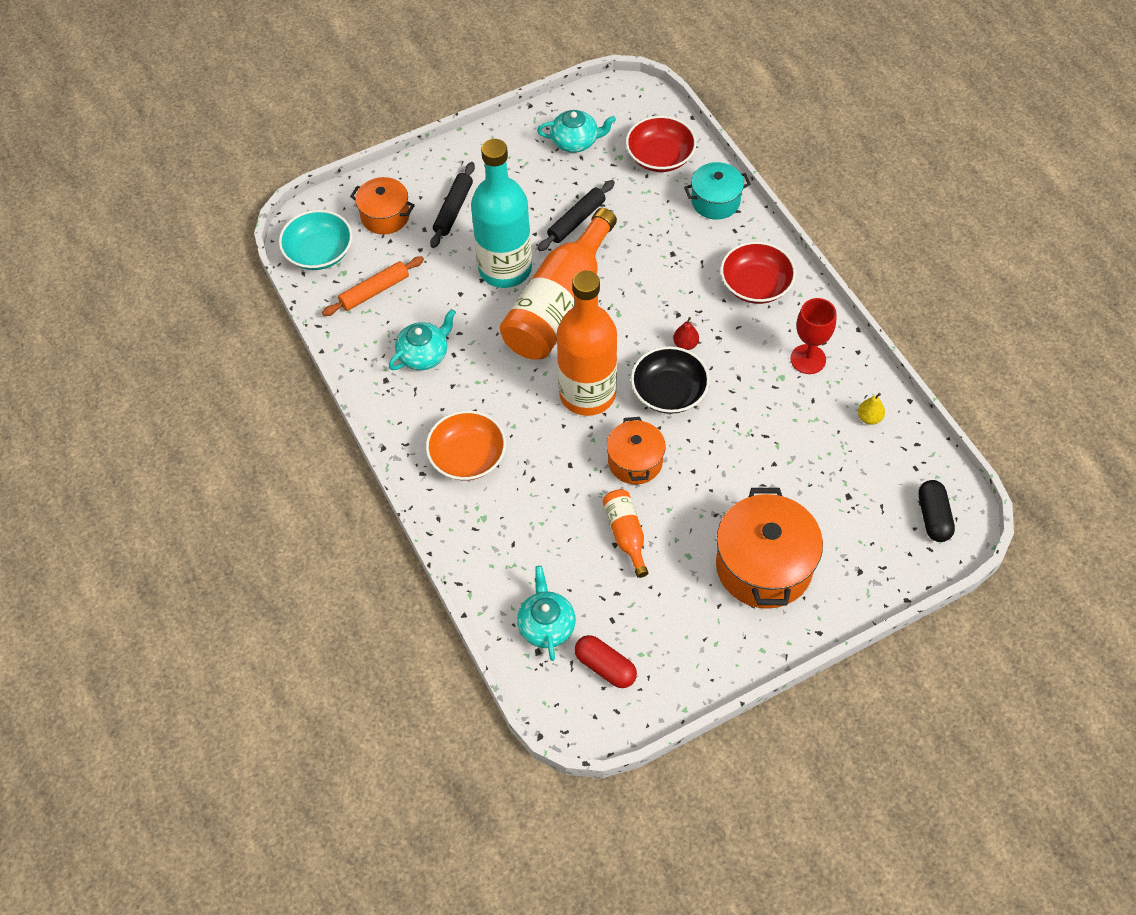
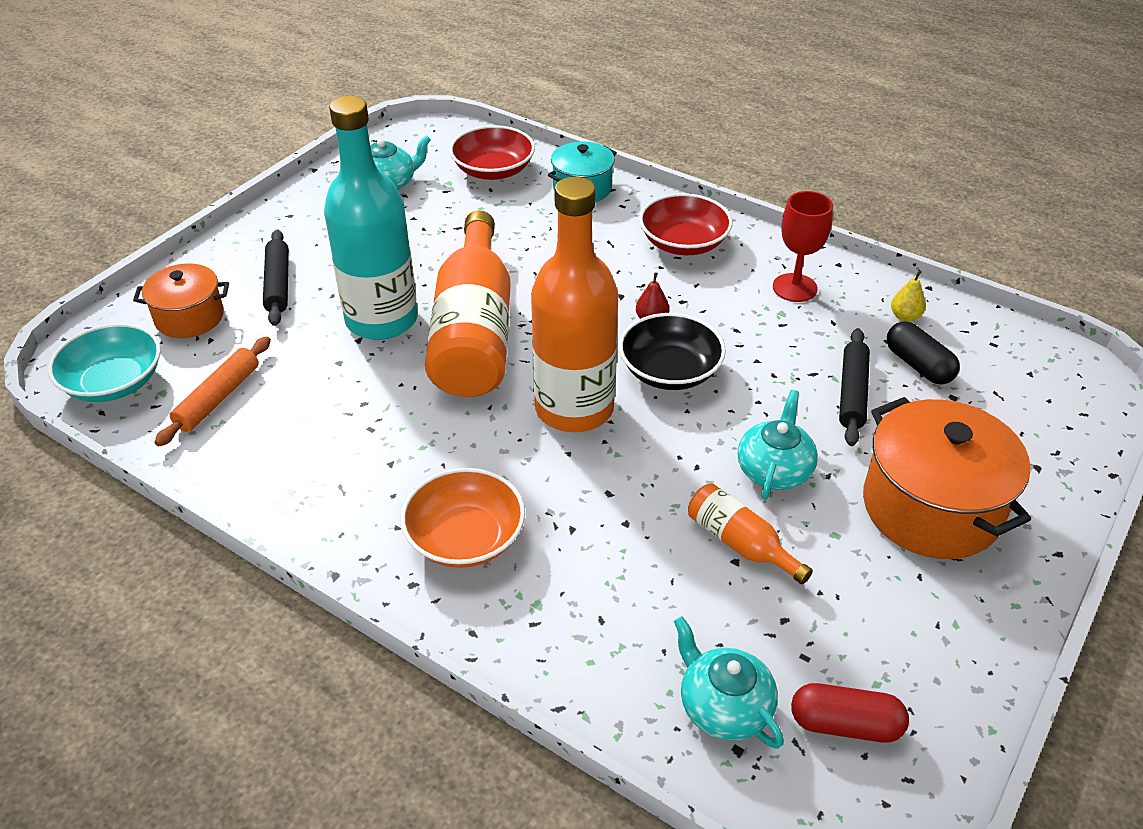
camera: 30 degrees left, 15 degrees down
turquoise teapot [389,309,456,370] -> turquoise teapot moved to [737,390,818,500]
black rolling pin [537,180,615,251] -> black rolling pin moved to [839,328,870,446]
orange pot [607,417,666,484] -> none
black capsule [918,480,955,542] -> black capsule moved to [887,321,960,385]

